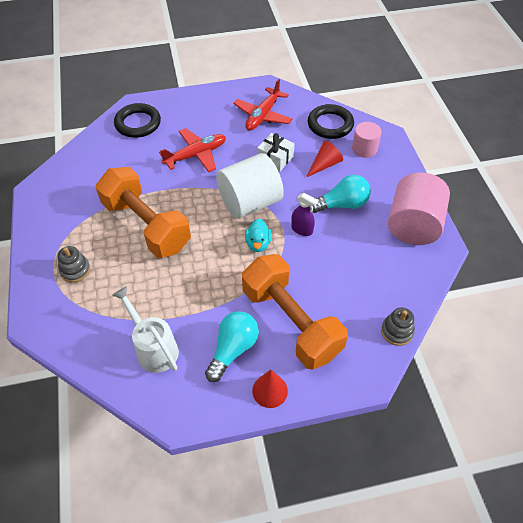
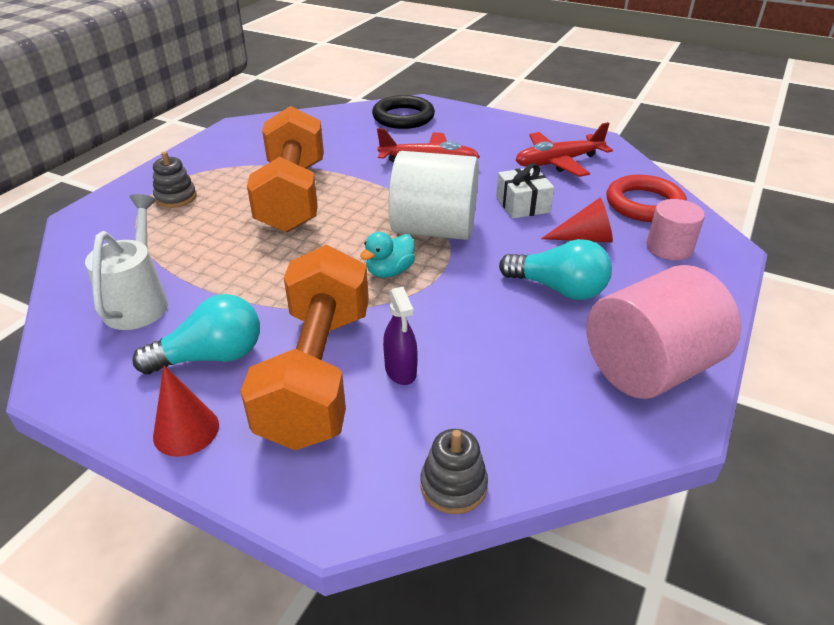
camera: 40 degrees right, 15 degrees down
purple spray bottle [291,193,318,236] -> purple spray bottle moved to [383,287,417,385]
black ring [308,104,354,139] -> red ring [606,175,687,222]

